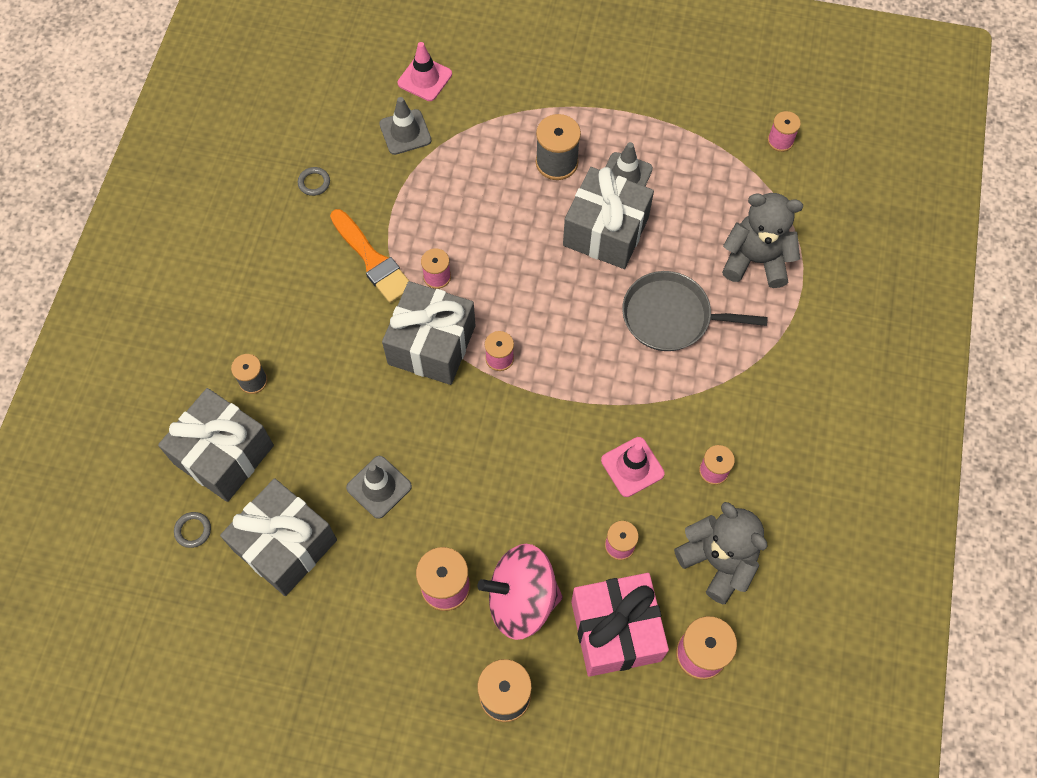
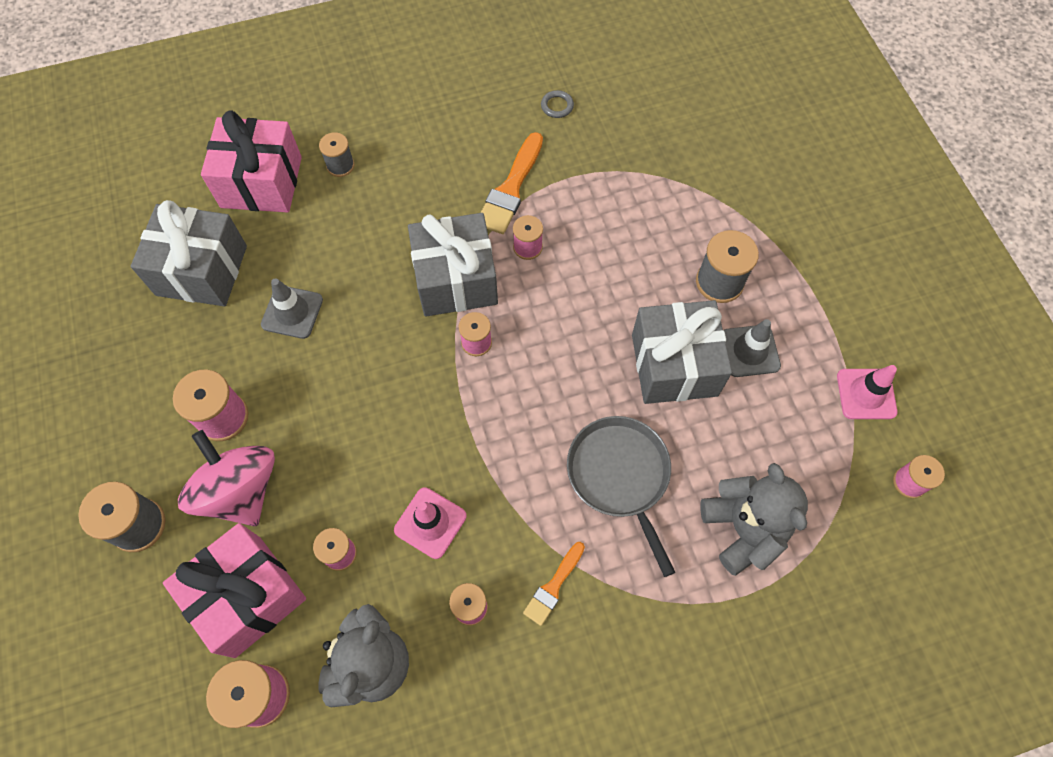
camera: 60 degrees right, 0 degrees up
grey gift [158,388,274,502] -> pink gift [201,110,302,213]
grey ring [174,512,211,548] -> none
grey traffic cone [379,97,432,155] -> none
pink traffic cone [398,42,452,101] -> pink traffic cone moved to [837,365,898,419]
none -> orange brush [523,542,585,626]

